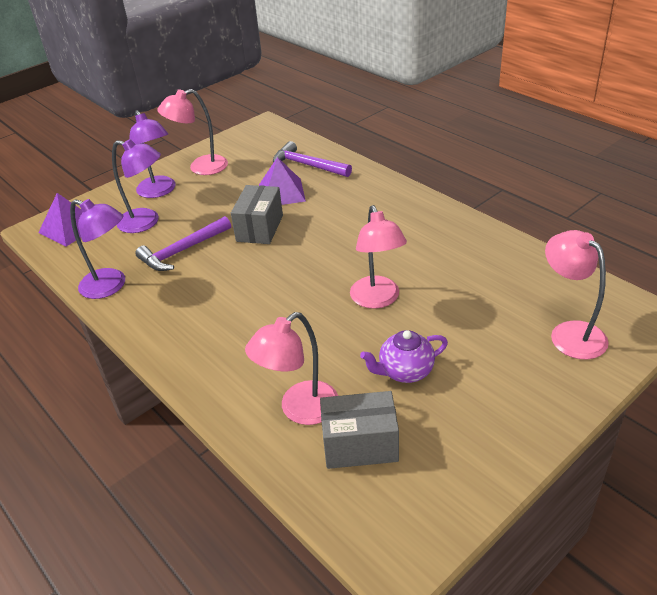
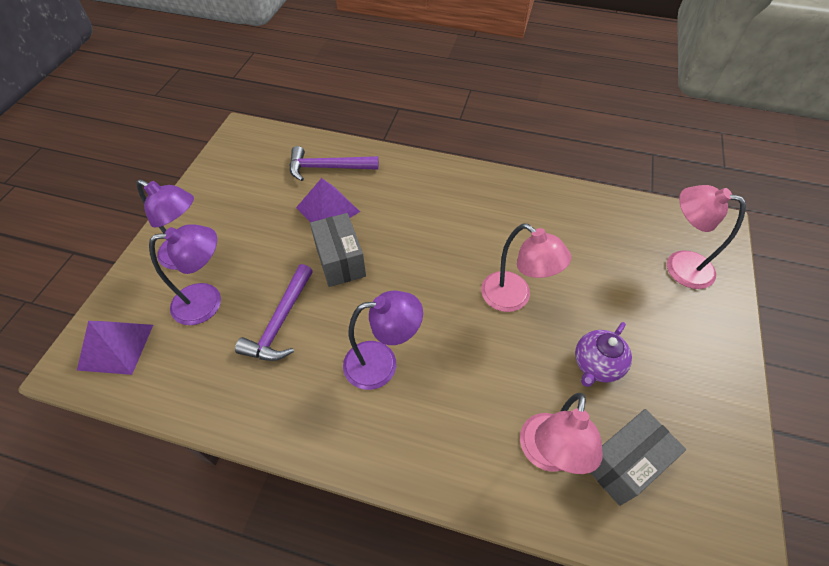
camera: 35 degrees left, 15 degrees up
purple lamp [70,199,125,299] -> purple lamp moved to [343,290,423,390]
pink lamp [157,89,228,175] -> none

